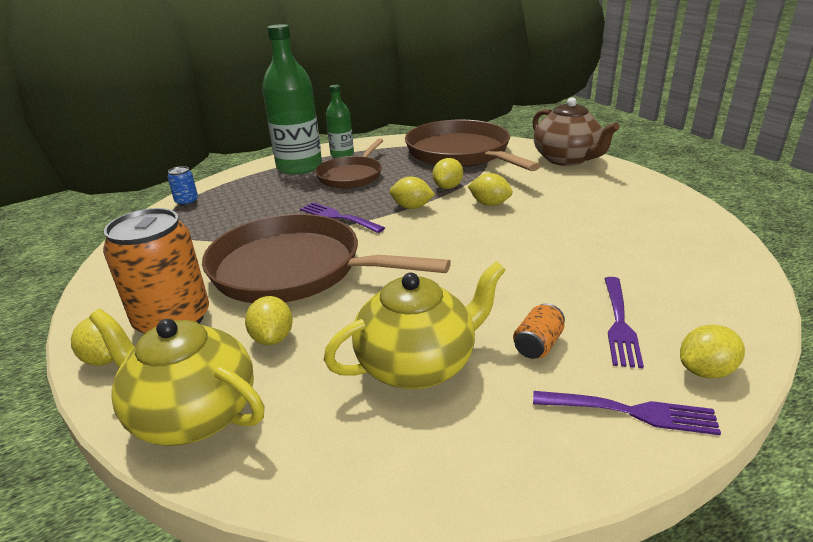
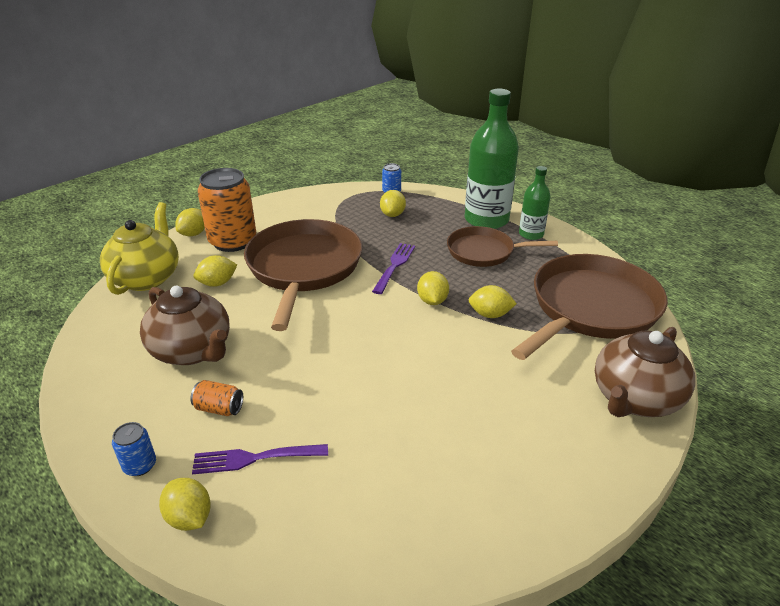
camera: 70 degrees right, 5 degrees up
yellow teapot [324,261,506,389] -> brown teapot [140,286,230,365]
yellow lemon [468,173,513,206] -> yellow lemon moved to [380,190,406,217]
purple fork [533,391,721,435] -> blue can [112,422,156,476]

